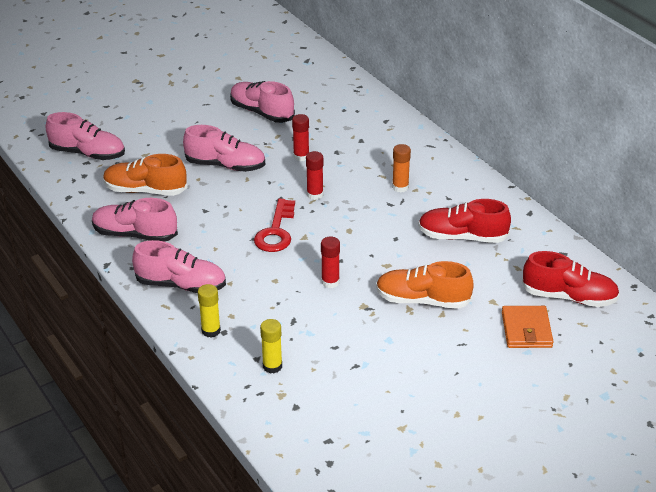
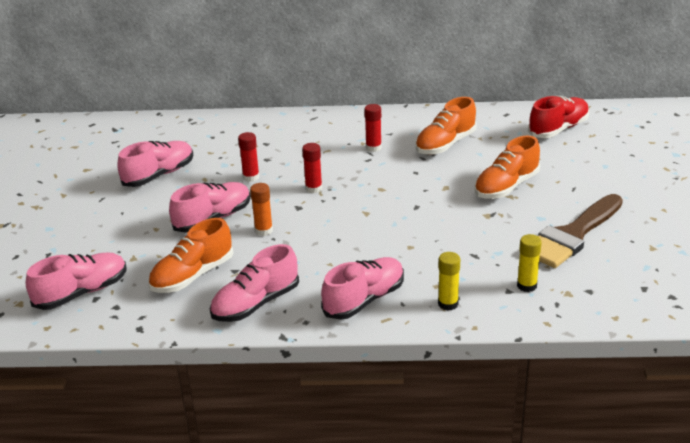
camera: 55 degrees left, 5 degrees down
pink shoe [230,81,295,123] -> pink shoe turned 150 degrees clockwise [117,141,193,187]
red key [254,199,295,252] -> none
red glue stick [321,237,340,288] -> red glue stick moved to [364,104,382,152]
orange glue stick [392,144,411,193] -> orange glue stick moved to [250,183,273,236]
red shoe [418,199,511,243] -> orange shoe [415,97,477,154]
orange wallet [502,306,554,348] -> none
none -> brown brush [538,194,623,268]

